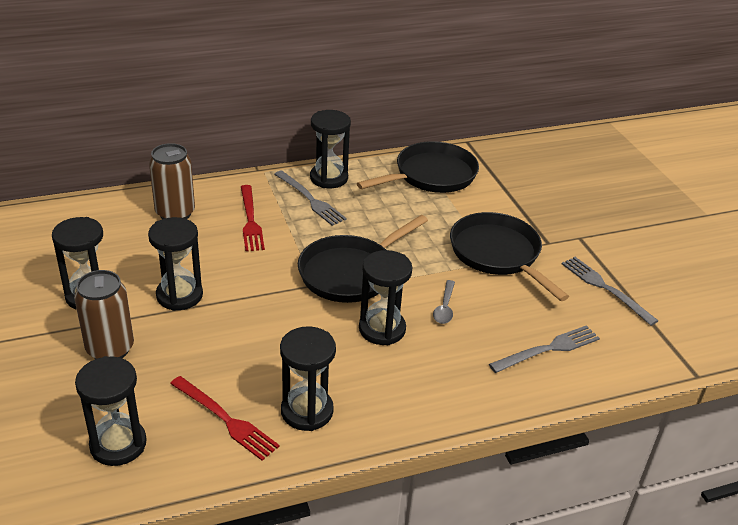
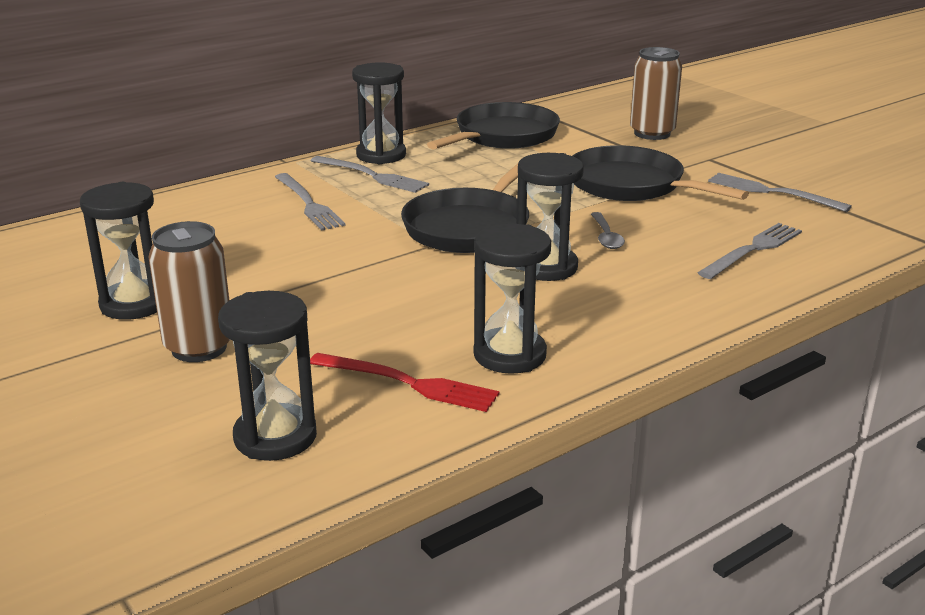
camera: 15 degrees left, 10 degrees down
black hourglass [148,217,203,311] -> none
brown can [149,143,195,219] -> brown can moved to [630,47,682,140]
red fork [241,185,265,251] -> grey fork [275,173,346,231]

